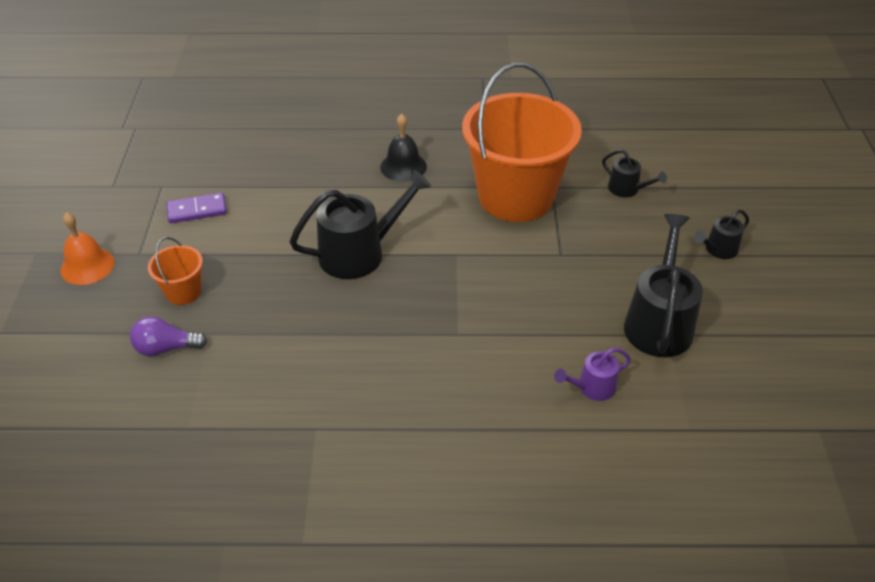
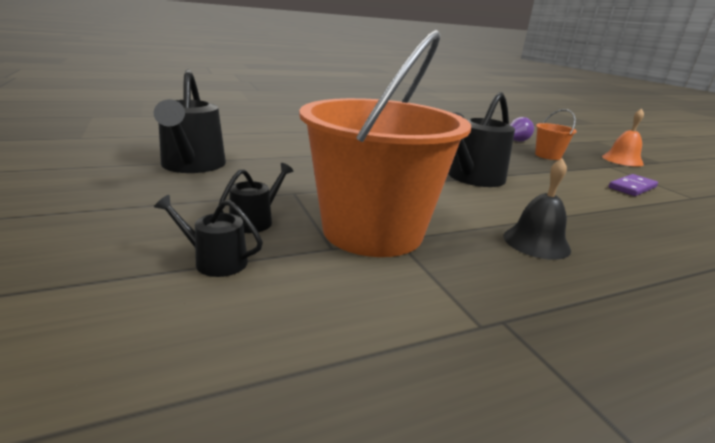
camera: 155 degrees right, 20 degrees down
purple watering can [554,348,631,401] -> none
black watering can [694,210,749,259] -> black watering can moved to [218,163,293,233]

